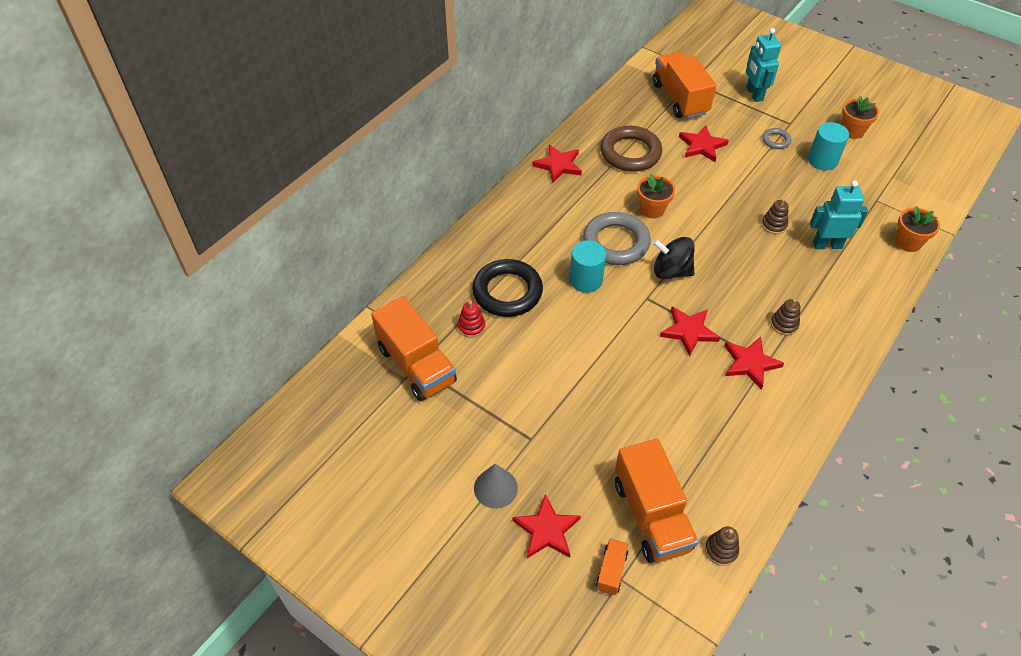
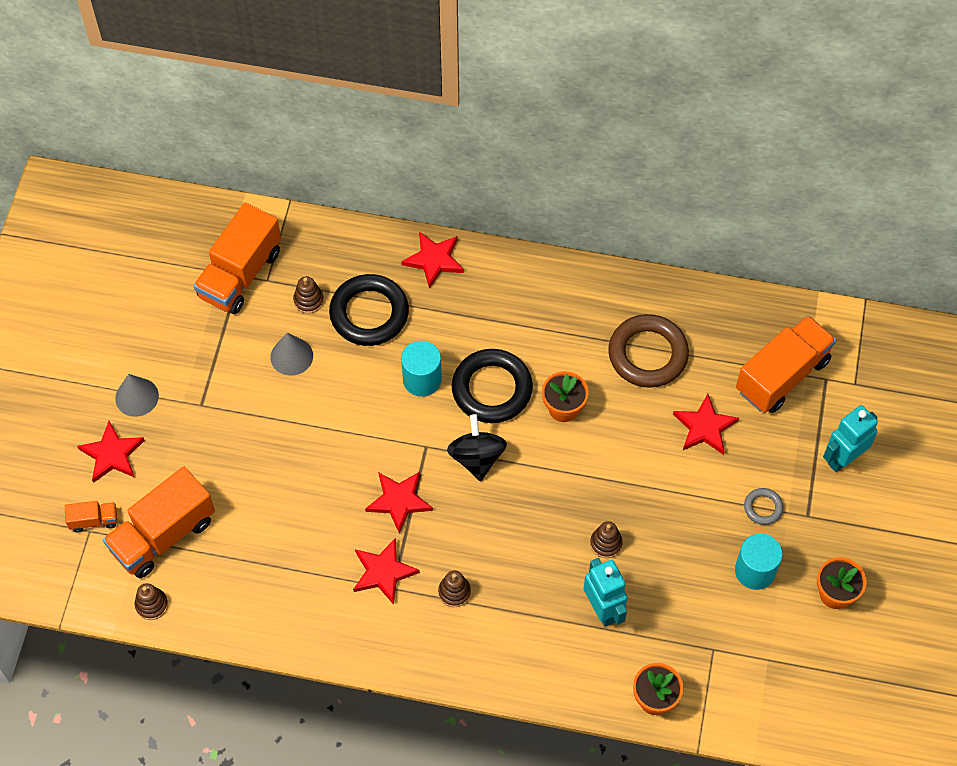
camera: 65 degrees right, 10 degrees up
red stacking toy [458,301,485,338] -> brown stacking toy [293,276,324,314]
red star [532,144,582,183] -> red star moved to [401,232,464,289]
grey ring [583,212,651,265] -> black ring [452,349,533,423]
none -> grey cone [270,332,313,376]

